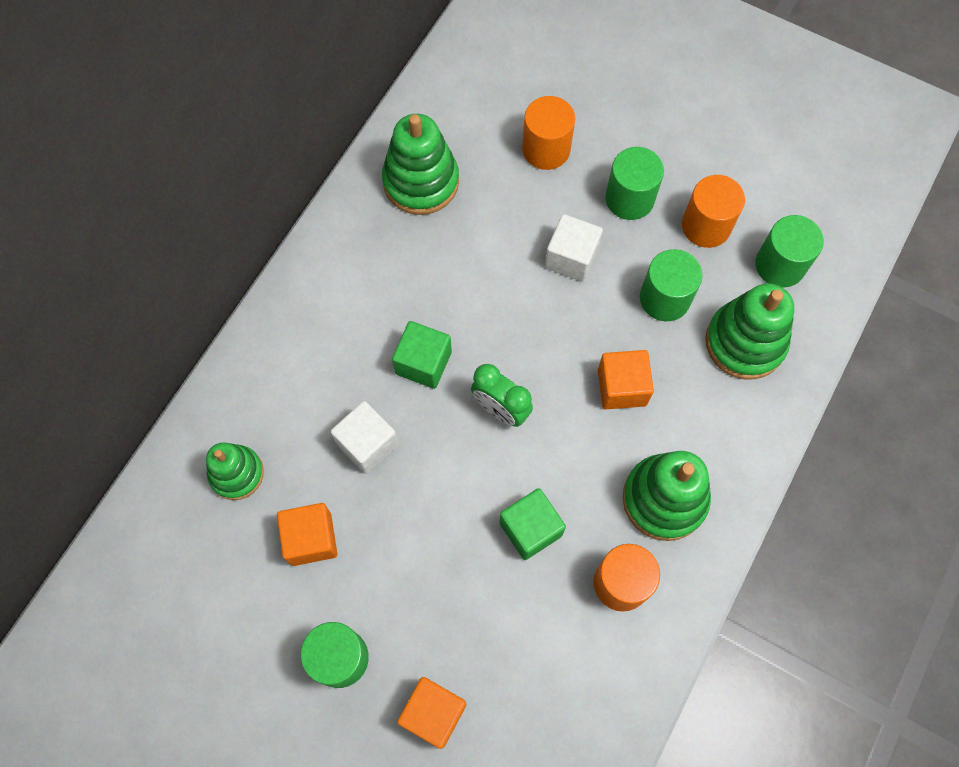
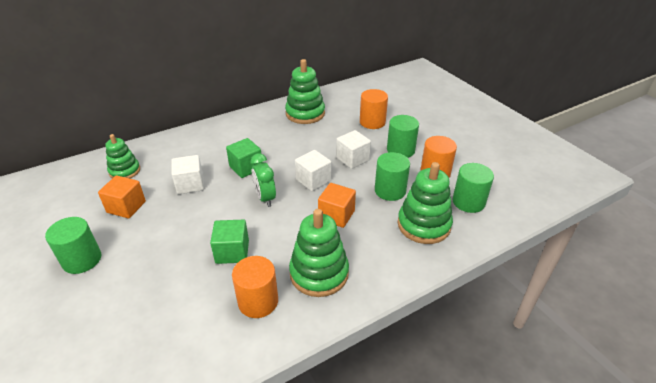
camera: 30 degrees right, 30 degrees down
orange cube [397,677,467,749] -> none
none -> white cube [295,150,331,191]

